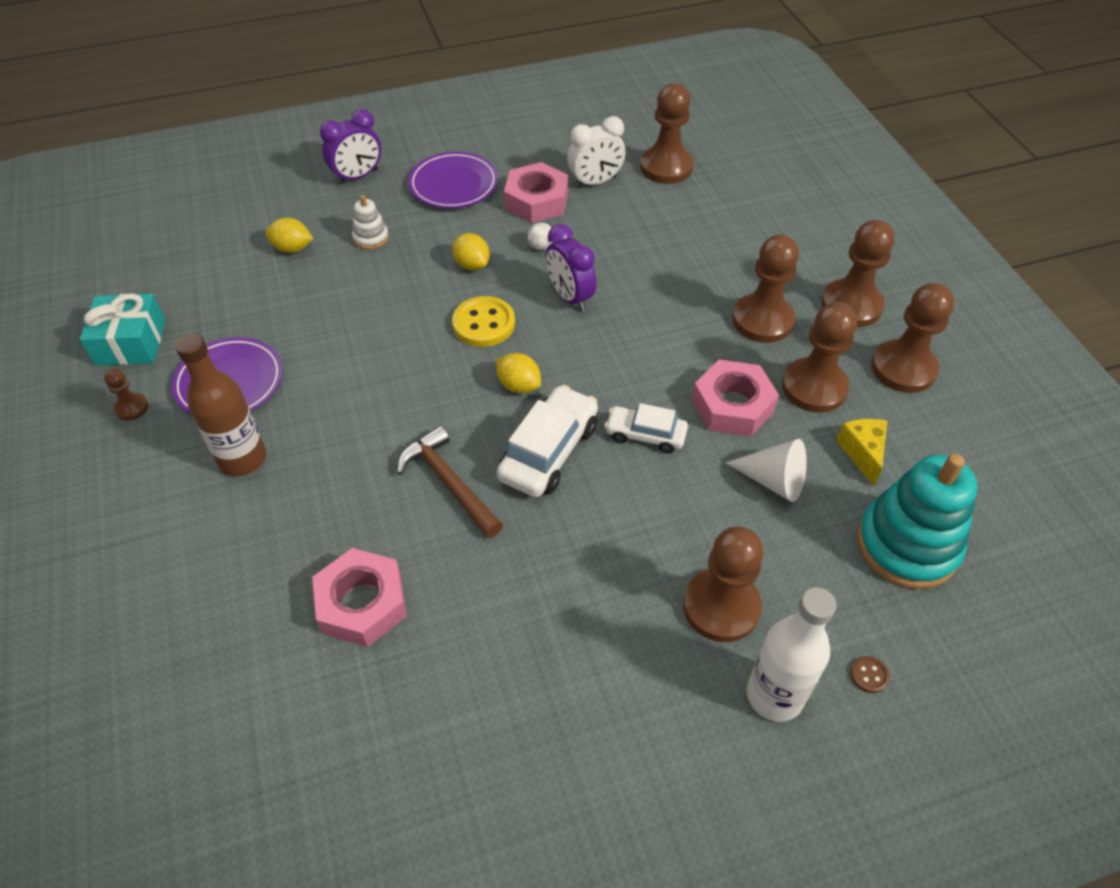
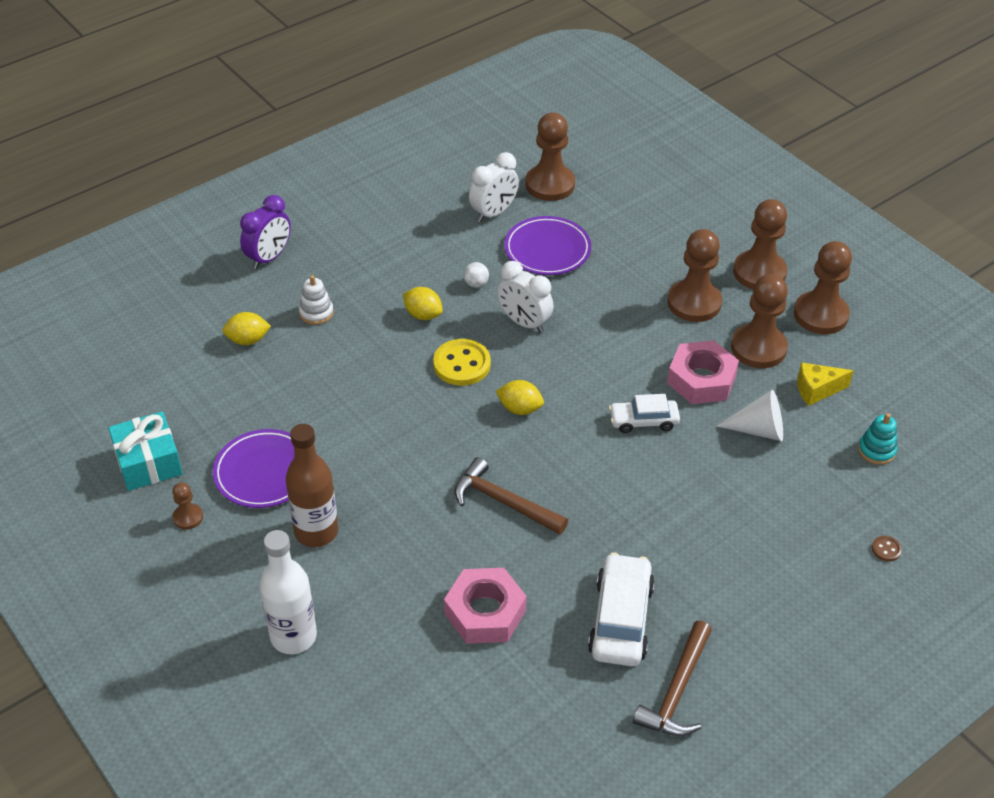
camera: 20 degrees left, 5 degrees down
purple plate [408,151,498,209] -> purple plate moved to [504,216,591,275]
white car [497,385,598,497] -> white car moved to [588,553,655,666]
pink nut [504,162,568,223] -> none
purple clock [545,224,597,311] -> white clock [497,261,553,333]
brown pawn [683,526,764,642] -> none
white bottle [747,587,837,722] -> white bottle moved to [260,530,317,654]
yellow cheese [836,419,887,486] -> yellow cheese turned 75 degrees counterclockwise [797,362,853,406]
turquoise stacking toy [857,454,977,589] -> turquoise stacking toy [858,413,897,465], size x0.46
none -> brown hammer [633,621,712,736]

